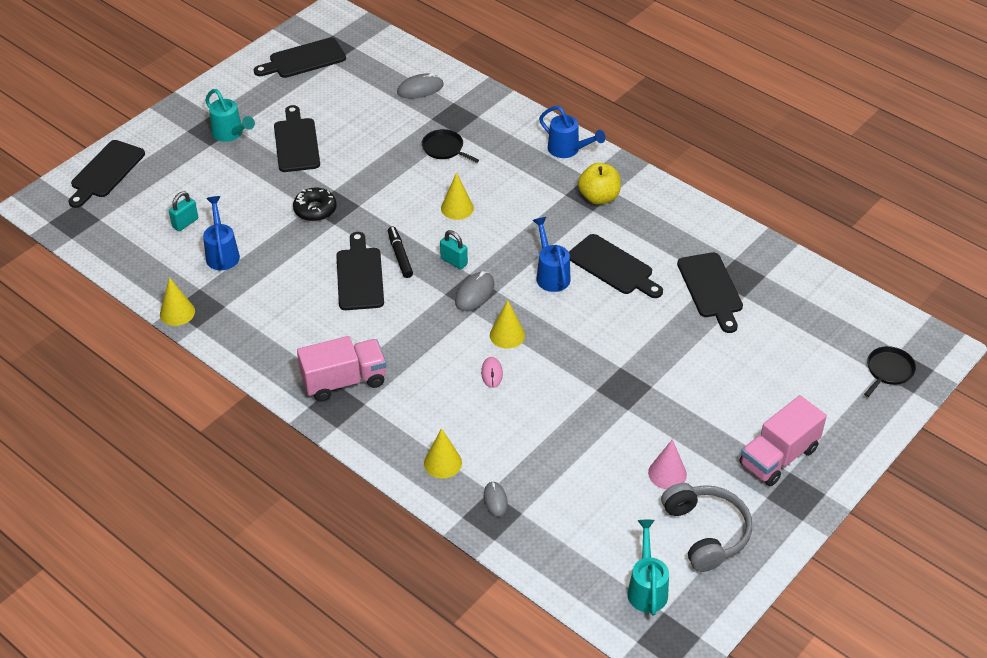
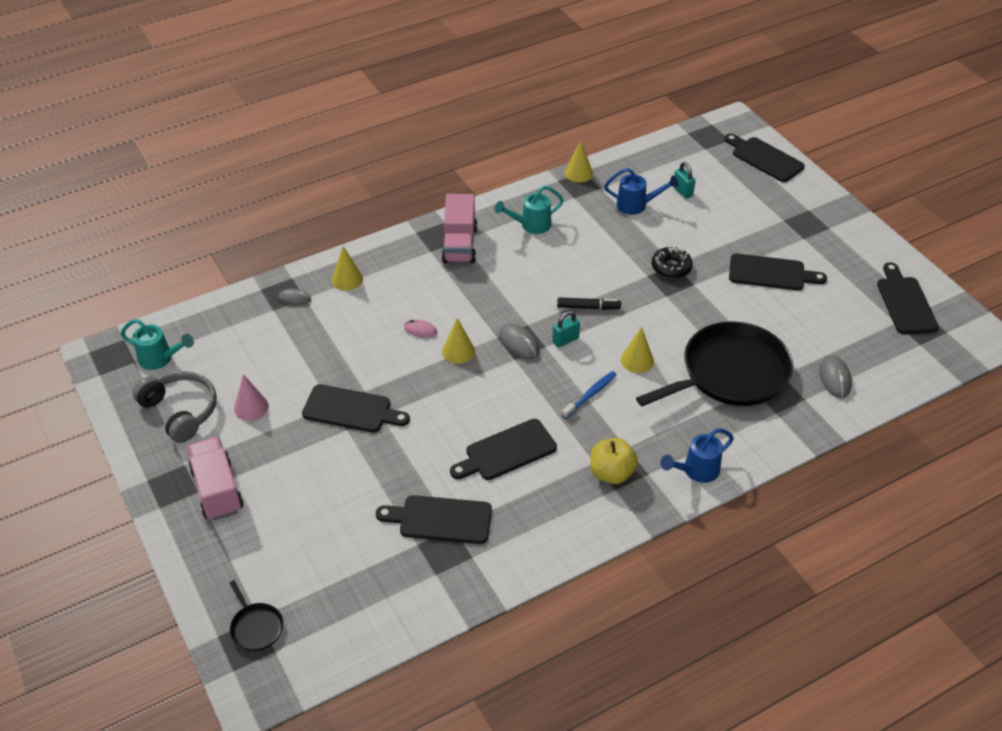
camera: 110 degrees right, 0 degrees up
turquoise watering can [205,89,255,142] -> turquoise watering can moved to [494,185,564,234]
black cutting board [336,232,384,310] -> black cutting board moved to [302,384,410,432]
black pan [422,129,479,163] -> black pan [636,321,793,406], size x2.42
blue watering can [532,217,571,292] -> none
grey headphones [661,483,752,572] -> grey headphones turned 135 degrees counterclockwise [133,371,217,443]
none -> blue toothbrush [562,371,617,419]

